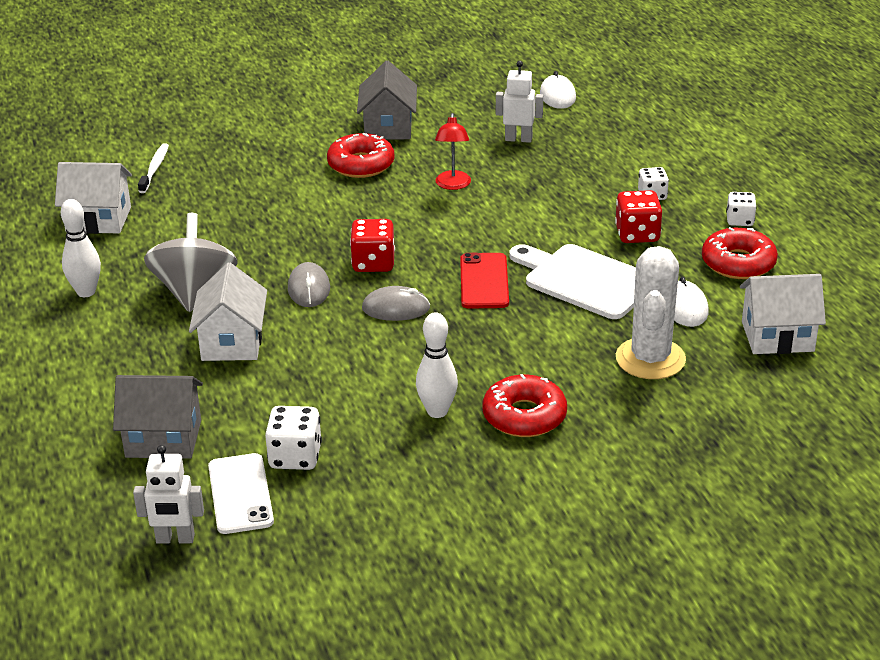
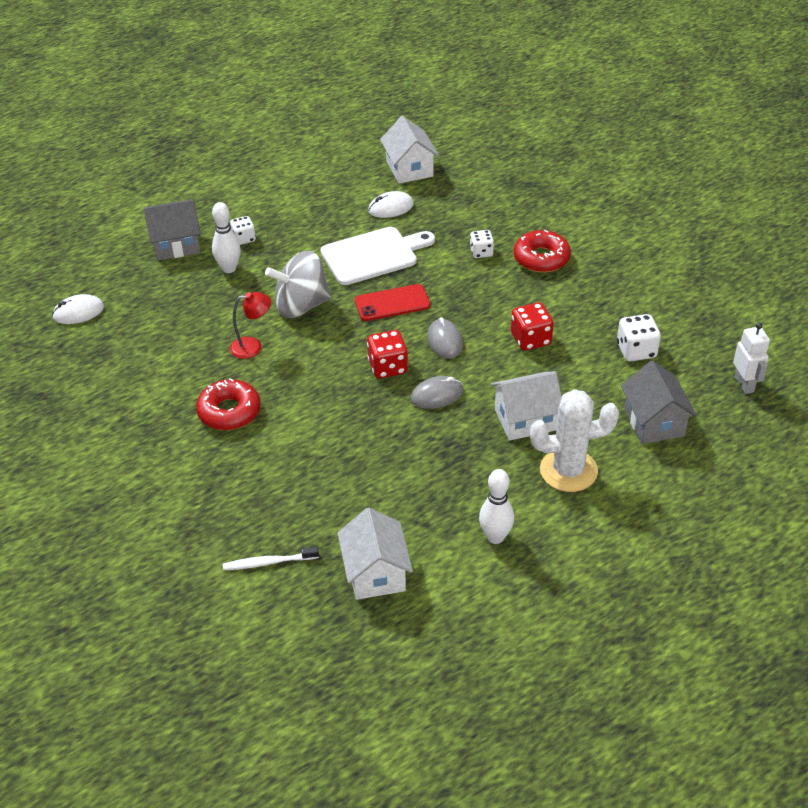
camera: 105 degrees left, 10 degrees up
grey spinning top [144,213,237,312] -> grey spinning top moved to [265,250,331,318]
white phone [208,453,274,534] -> none
grey house [357,61,417,140] -> grey house moved to [143,199,201,261]
white bowling pin [416,312,458,418] -> white bowling pin moved to [212,202,241,273]
white robot [496,61,543,143] -> none
white cutting board [510,244,636,319] -> white cutting board turned 135 degrees counterclockwise [320,227,435,285]
red dice [615,190,662,243] -> red dice moved to [511,302,554,351]
white cactus [616,246,686,379] -> white cactus moved to [530,389,619,492]
red donut [702,227,778,279] -> none
white dice [726,192,757,226] -> white dice moved to [470,230,494,258]

